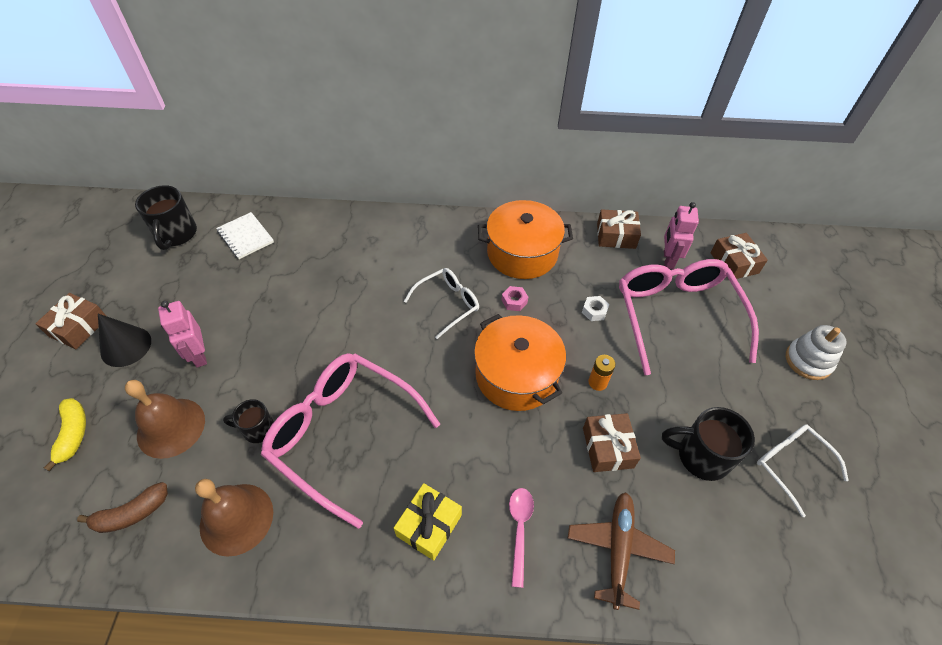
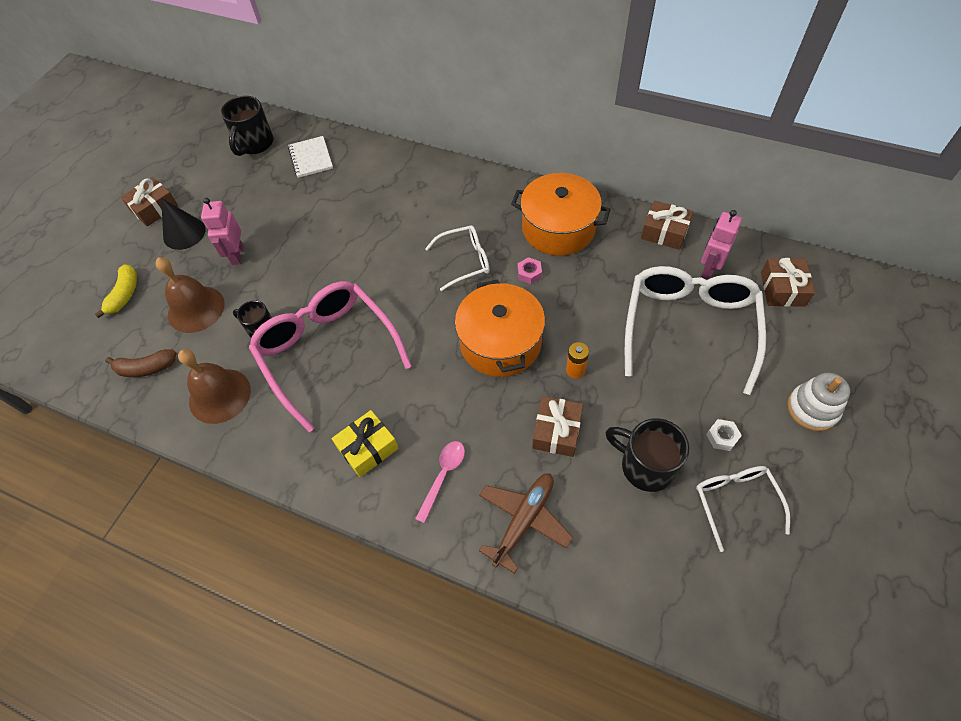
camera: 25 degrees right, 5 degrees up
white nut [582,296,610,321] -> white nut moved to [706,419,742,451]
pink glasses [619,259,759,375] -> white glasses [625,266,766,395]

